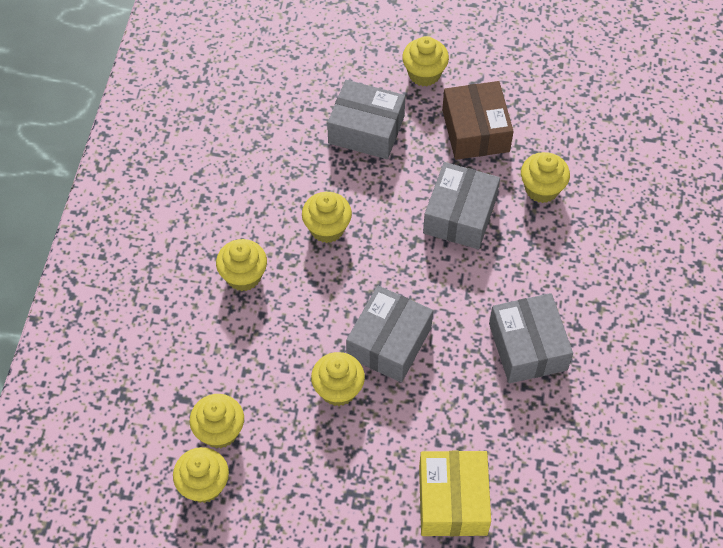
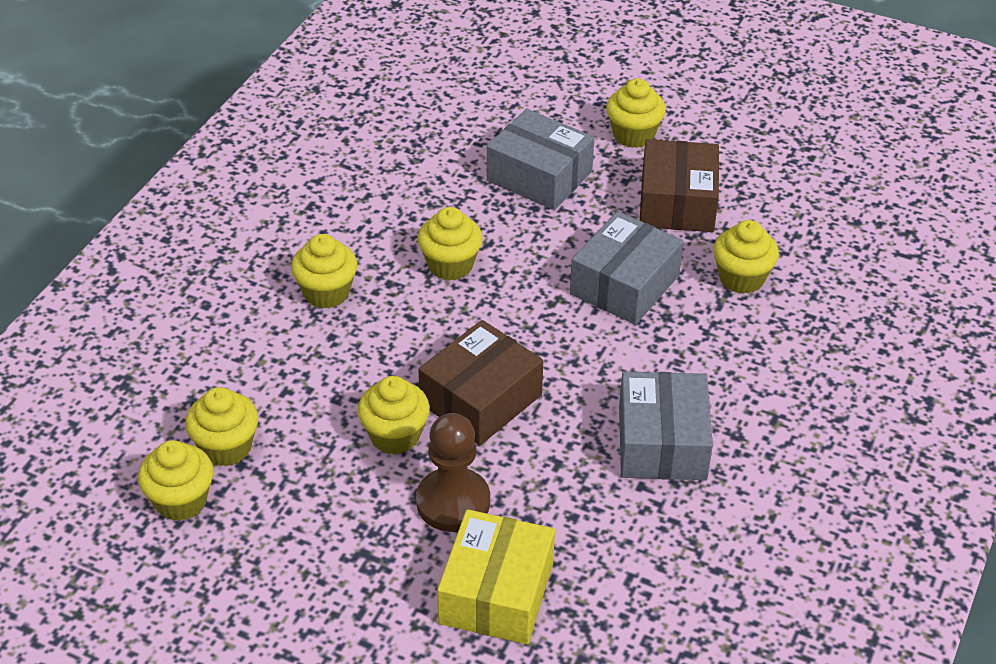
camera: 15 degrees right, 15 degrees down
grey box [346,286,433,382] -> brown box [418,320,543,445]
none -> brown pawn [416,413,490,532]

